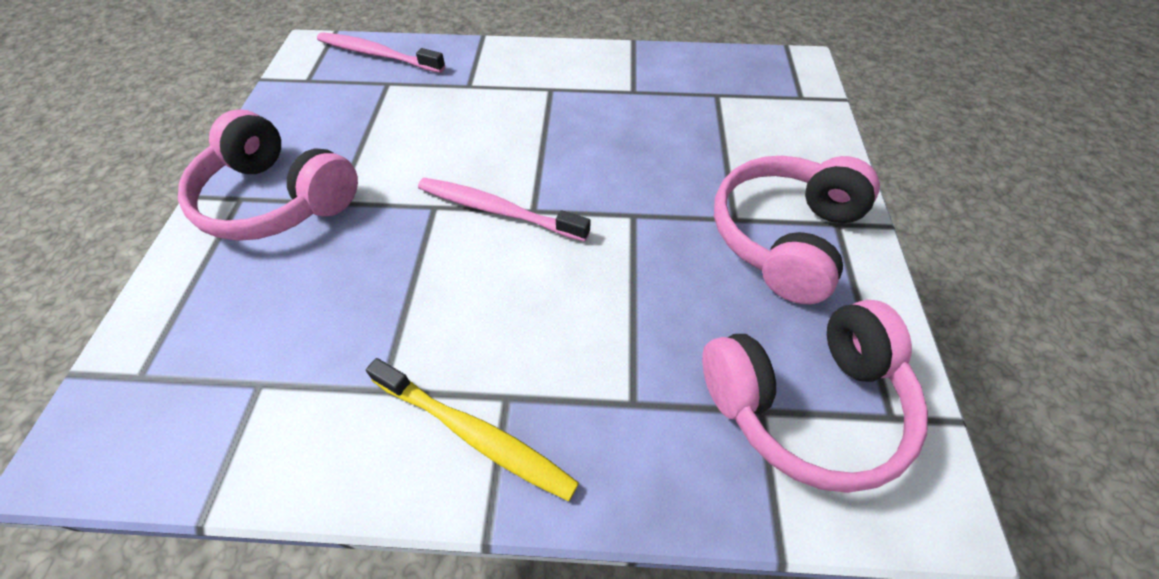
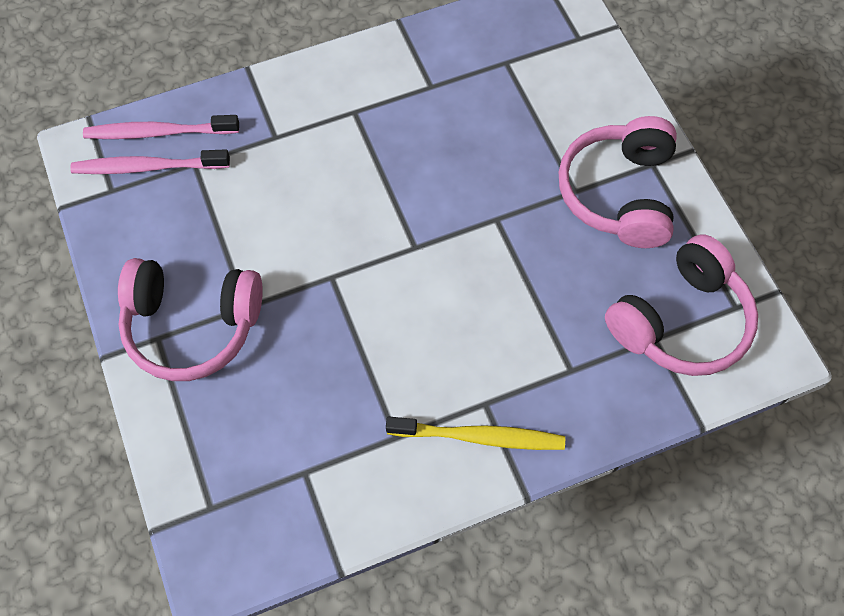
camera: 25 degrees left, 10 degrees up
pink toothbrush [418,178,590,242] -> pink toothbrush moved to [70,149,230,174]

